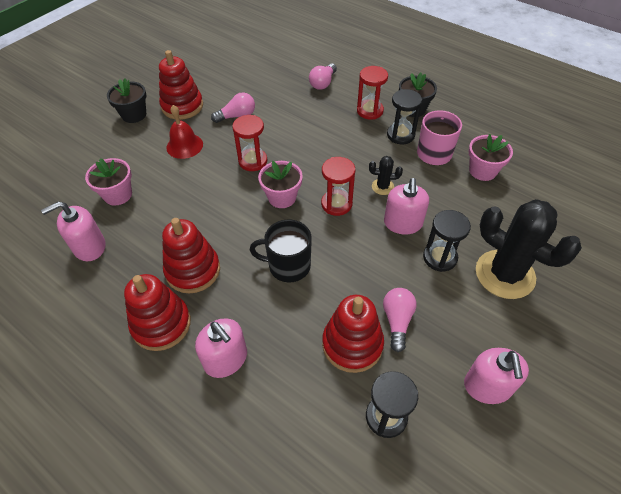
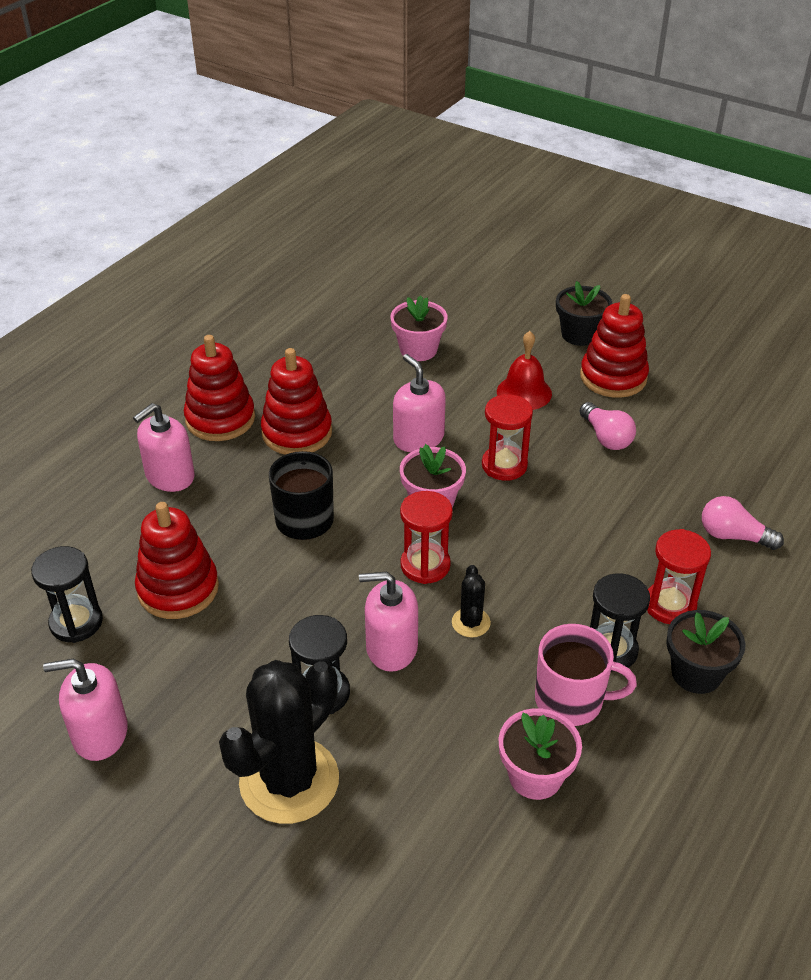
camera: 85 degrees right, 10 degrees down
pink soap dispenser [41,201,105,261] -> pink soap dispenser moved to [393,354,446,452]
pink light bulb [383,288,416,352] -> none

